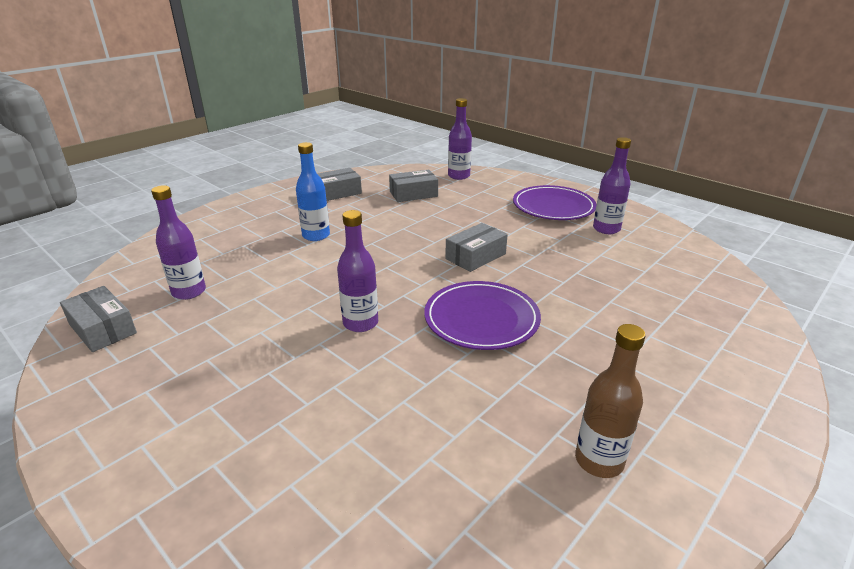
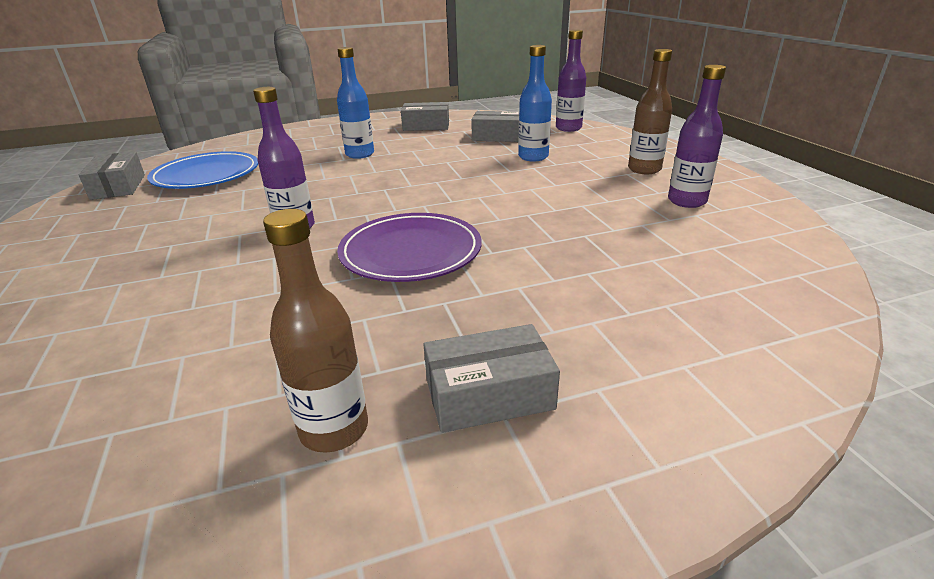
camera: 30 degrees right, 0 degrees up
purple bottle [151,185,206,300] -> blue plate [147,151,258,189]
grey box [445,223,508,272] -> grey box moved to [423,324,560,433]
purple plate [513,185,597,220] -> brown bottle [628,49,672,174]
none -> blue bottle [518,45,552,161]

